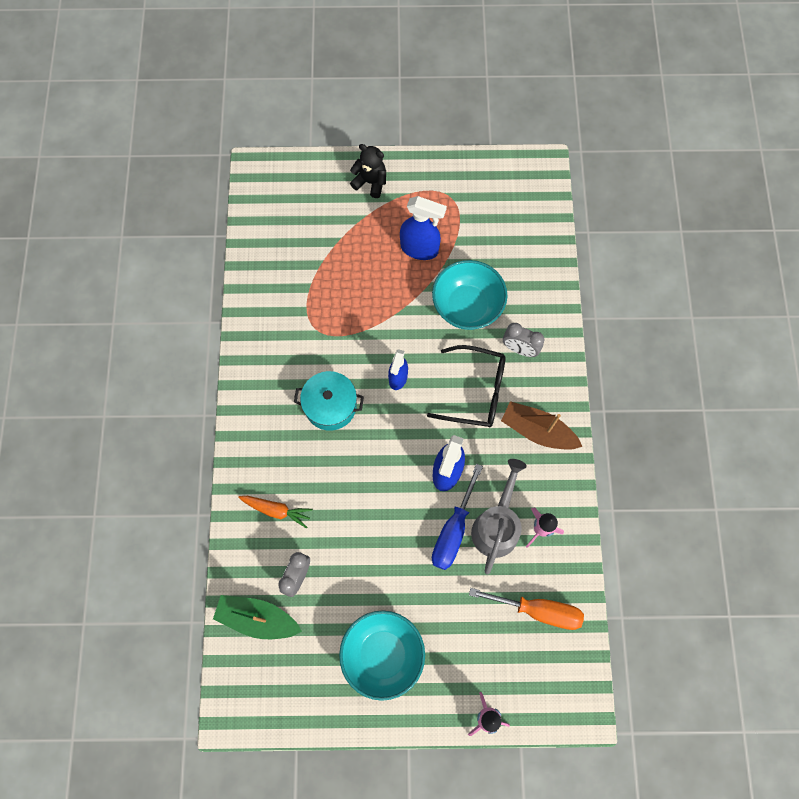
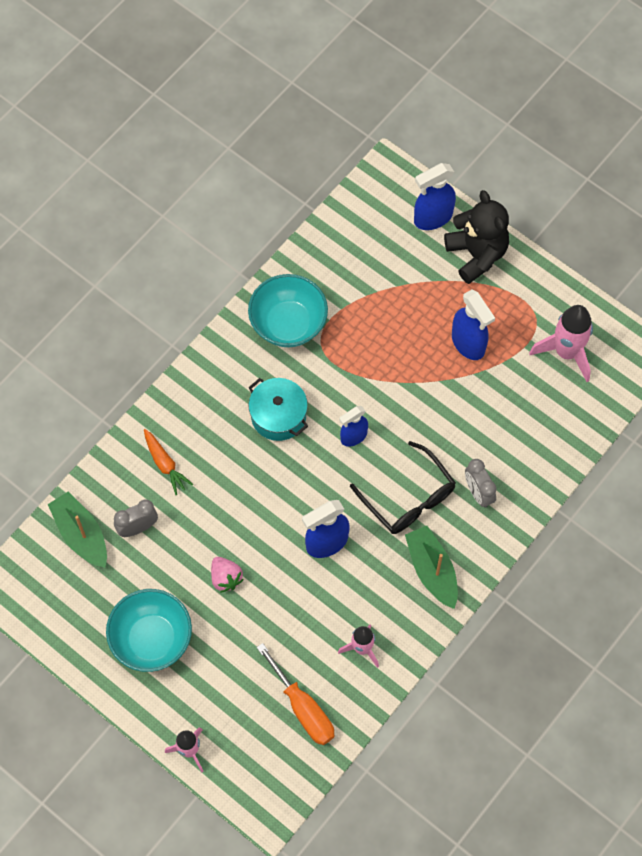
camera: 40 degrees right, 5 degrees down
black teddy bear [350,144,386,198] -> black teddy bear [444,190,509,284], size x1.58
turquoise bowl [432,260,507,330] -> turquoise bowl moved to [248,274,328,347]
blue screwdriver [432,464,483,570] -> none
grey watering can [471,459,527,575] -> none
brown boat [501,401,583,450] -> green boat [405,526,458,609]
none -> pink strawberry [211,557,244,593]
none -> blue spray bottle [414,163,456,230]
none -> pink rocket [529,305,593,382]

